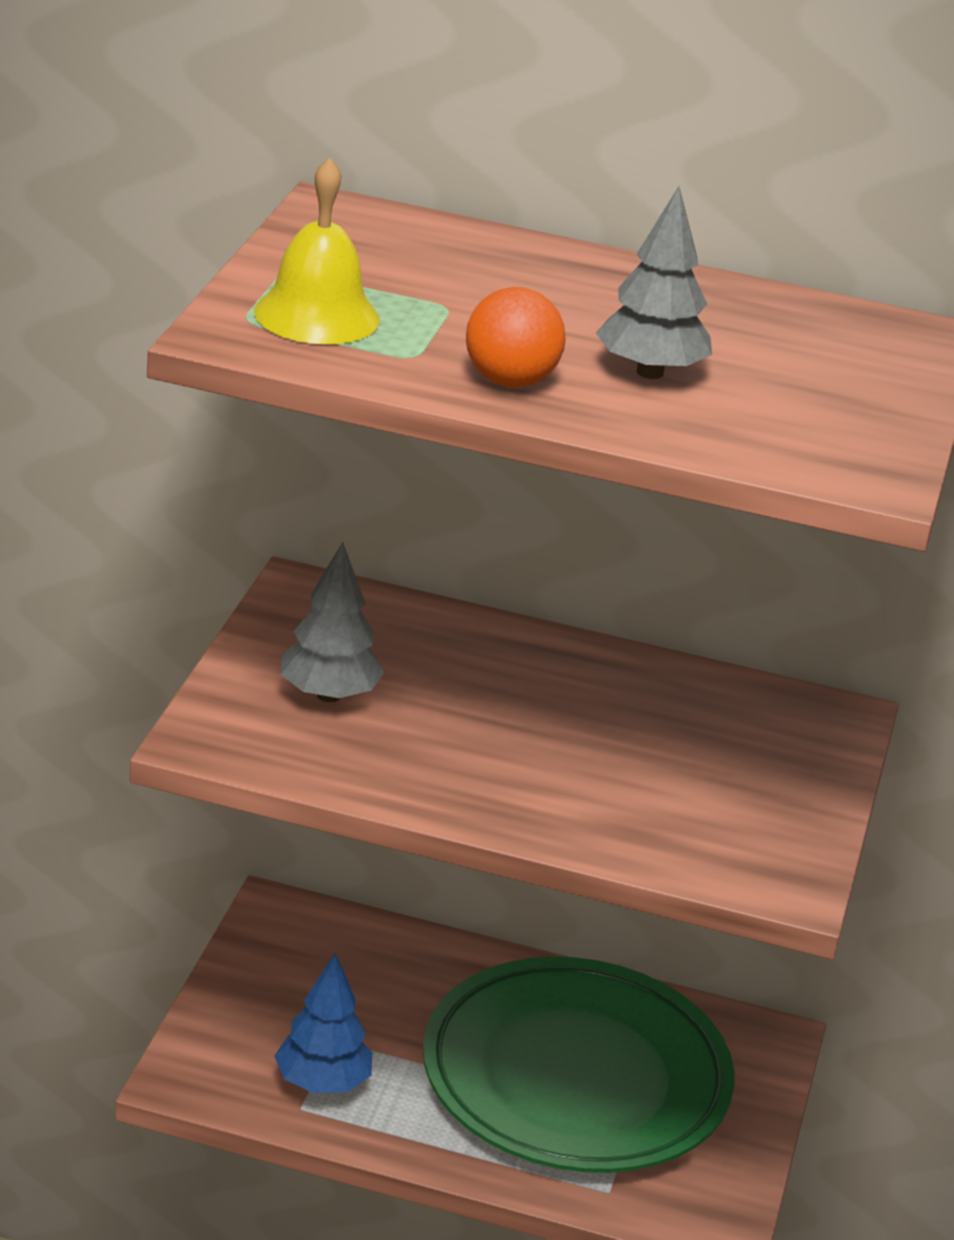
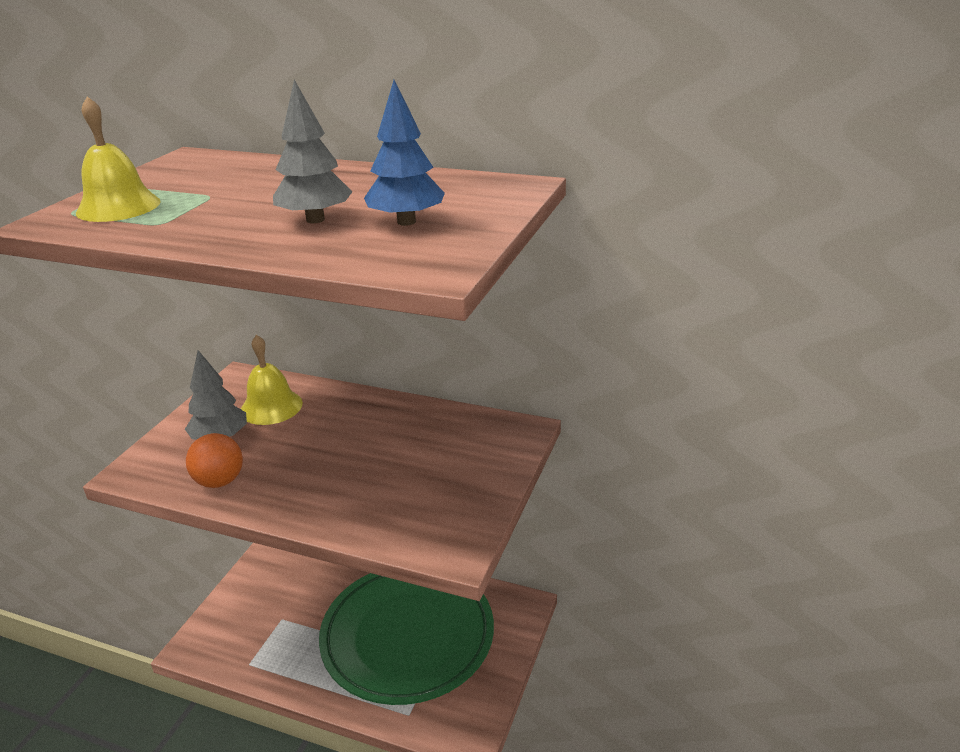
camera: 10 degrees right, 0 degrees up
blue tree [274,953,373,1093] -> blue tree moved to [364,80,445,226]
orange ball [466,287,566,387] -> orange ball moved to [186,433,243,488]
none -> yellow bell [241,335,303,425]

